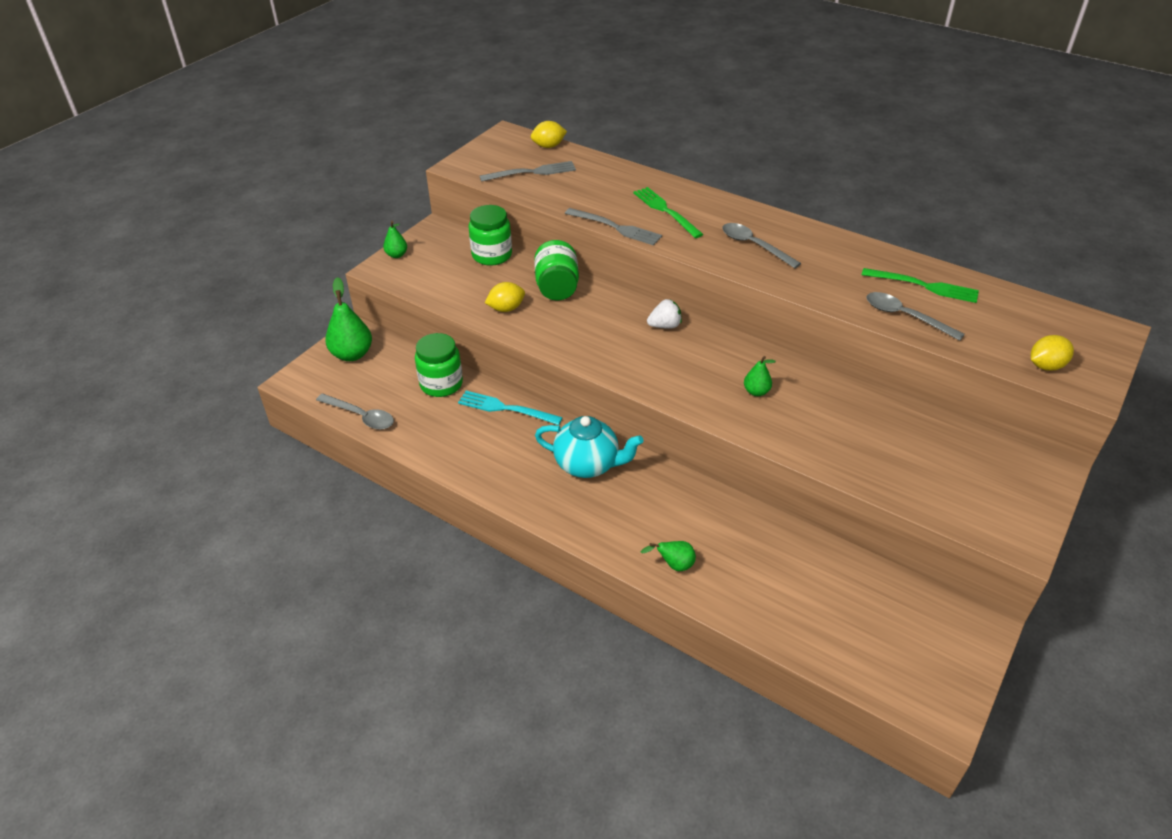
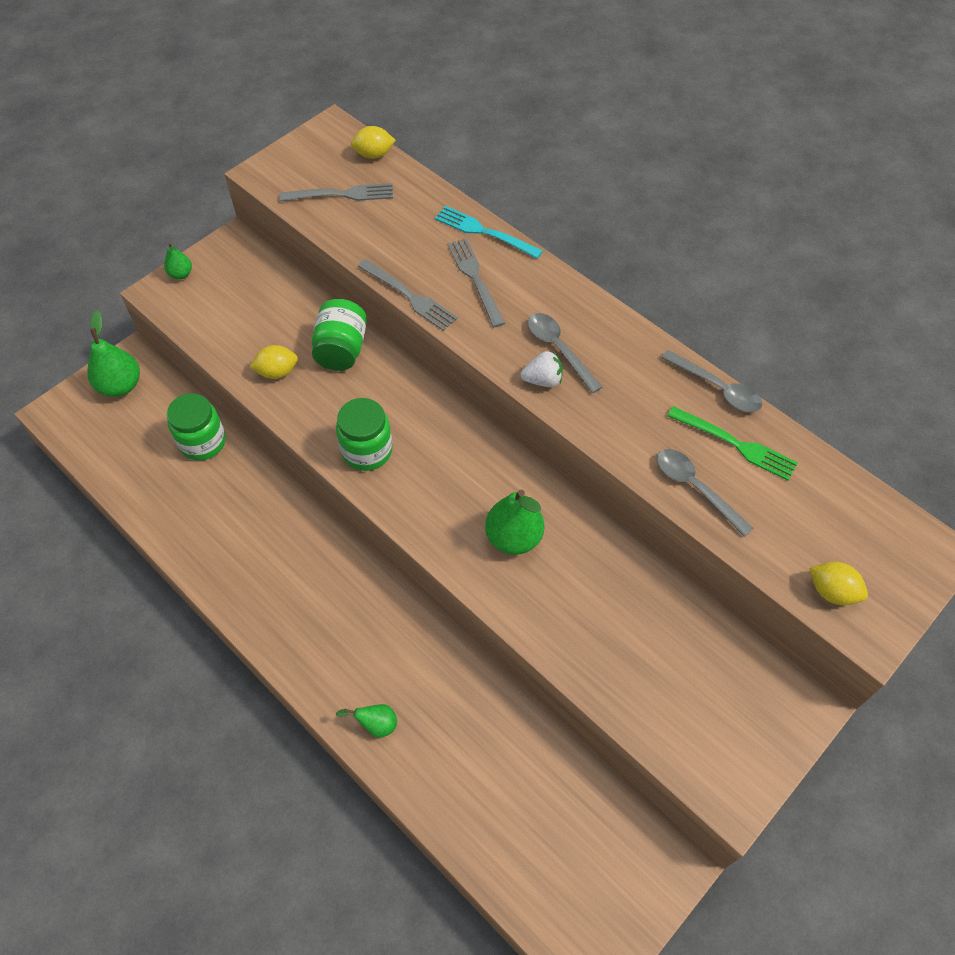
camera: 10 degrees right, 15 degrees up
grey spoon [316,394,394,430] -> grey spoon moved to [661,350,762,413]
turquoise fork [458,391,563,425] -> turquoise fork moved to [435,206,543,259]
green jar [469,205,512,266] -> green jar moved to [336,398,393,471]
turquoise teapot [535,416,644,478] -> none
green fork [633,187,703,238] -> grey fork [447,238,505,328]
white strawberry [647,299,682,329] -> white strawberry moved to [521,351,563,387]
green pear [744,356,776,396] -> green pear [485,489,544,555], size x1.84
yellow lemon [1031,335,1074,371] -> yellow lemon turned 45 degrees clockwise [809,562,868,605]

